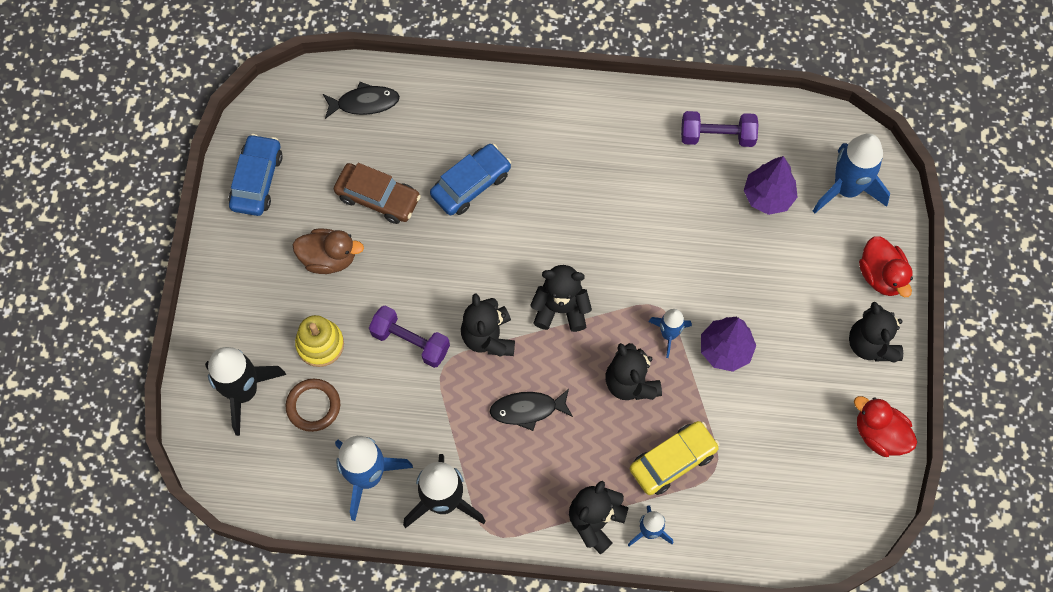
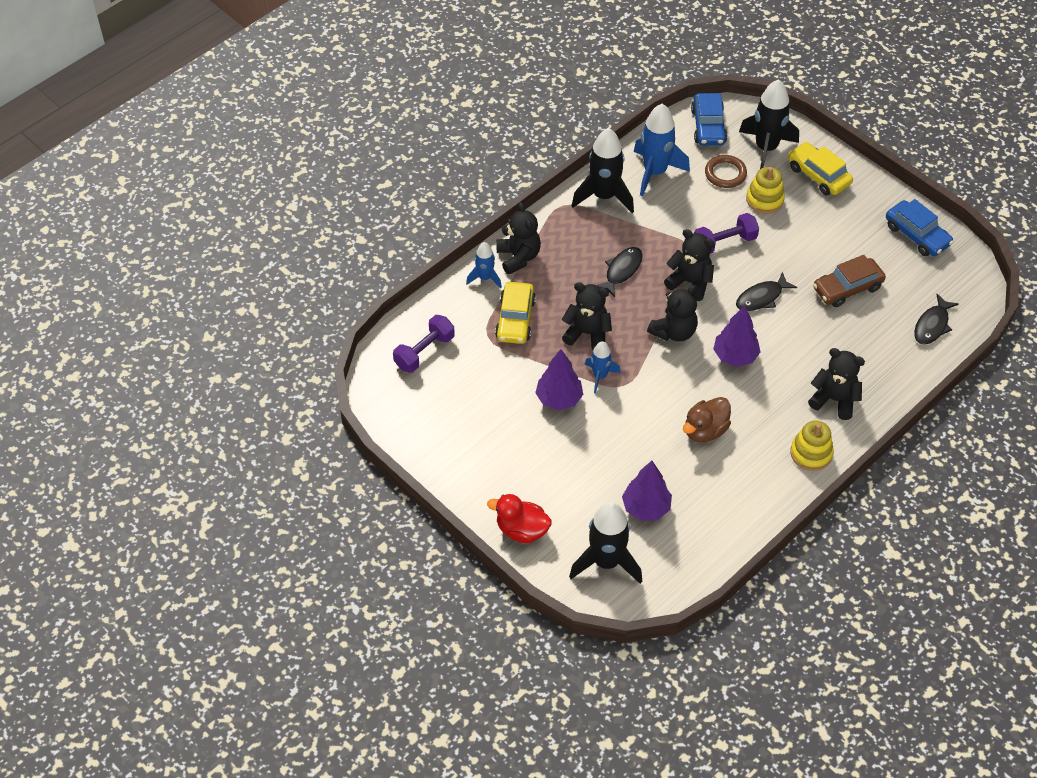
camera: 130 degrees right, 15 degrees down
brown duck [292,228,364,274] -> brown duck moved to [683,397,731,442]
blue car [430,144,511,215] -> blue car moved to [691,93,727,146]
purple dumbbell [681,111,759,147] -> purple dumbbell moved to [393,315,455,373]
blue rocket [813,133,890,213] -> black rocket [569,502,642,584]
black teddy bear [849,302,903,363] -> black teddy bear moved to [808,348,865,420]
red duck [854,396,917,457] -> none
none -> purple tree [713,305,761,367]
none -> black fish [736,272,797,311]
none -> yellow car [788,142,853,196]
none -> yellow stacking toy [790,420,834,471]

